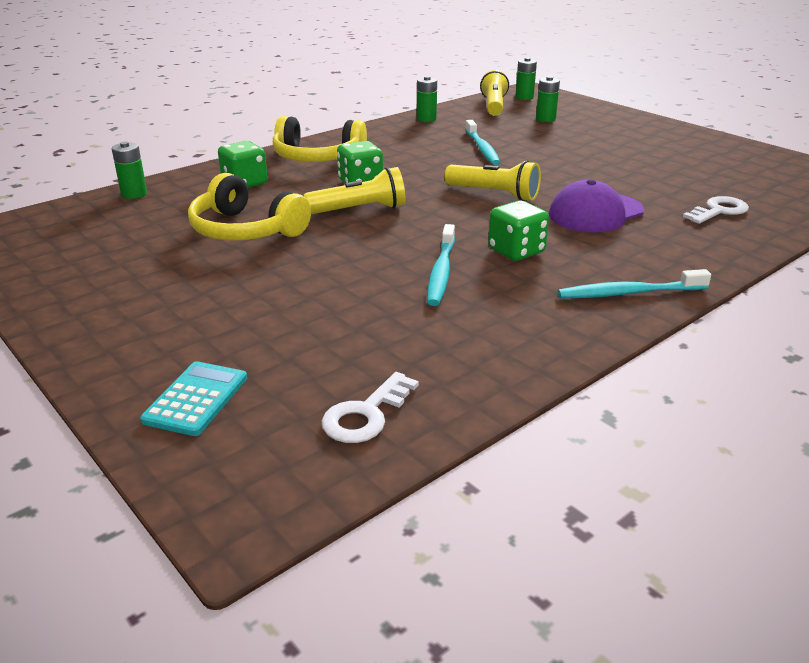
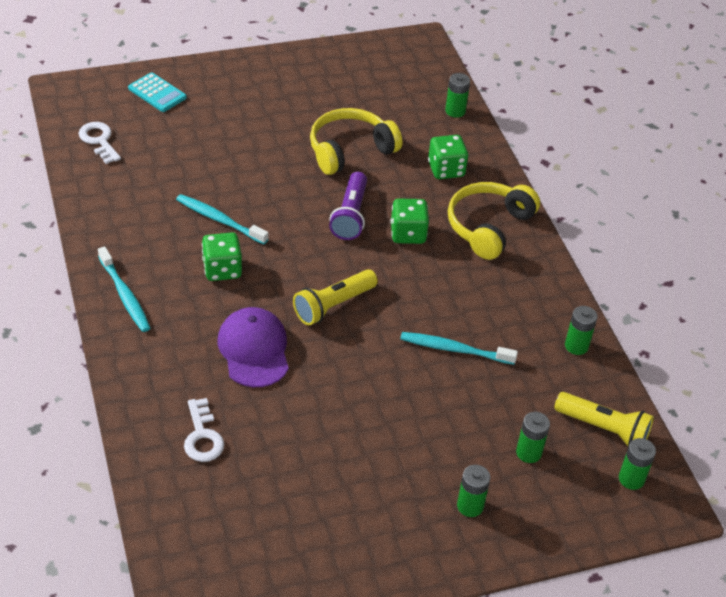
camera: 110 degrees right, 15 degrees up
yellow flashlight [304,167,405,214] -> purple flashlight [329,172,367,240]
turquoise toothbrush [557,269,711,298] -> turquoise toothbrush turned 135 degrees clockwise [98,246,151,332]
none -> green battery [457,465,490,517]

